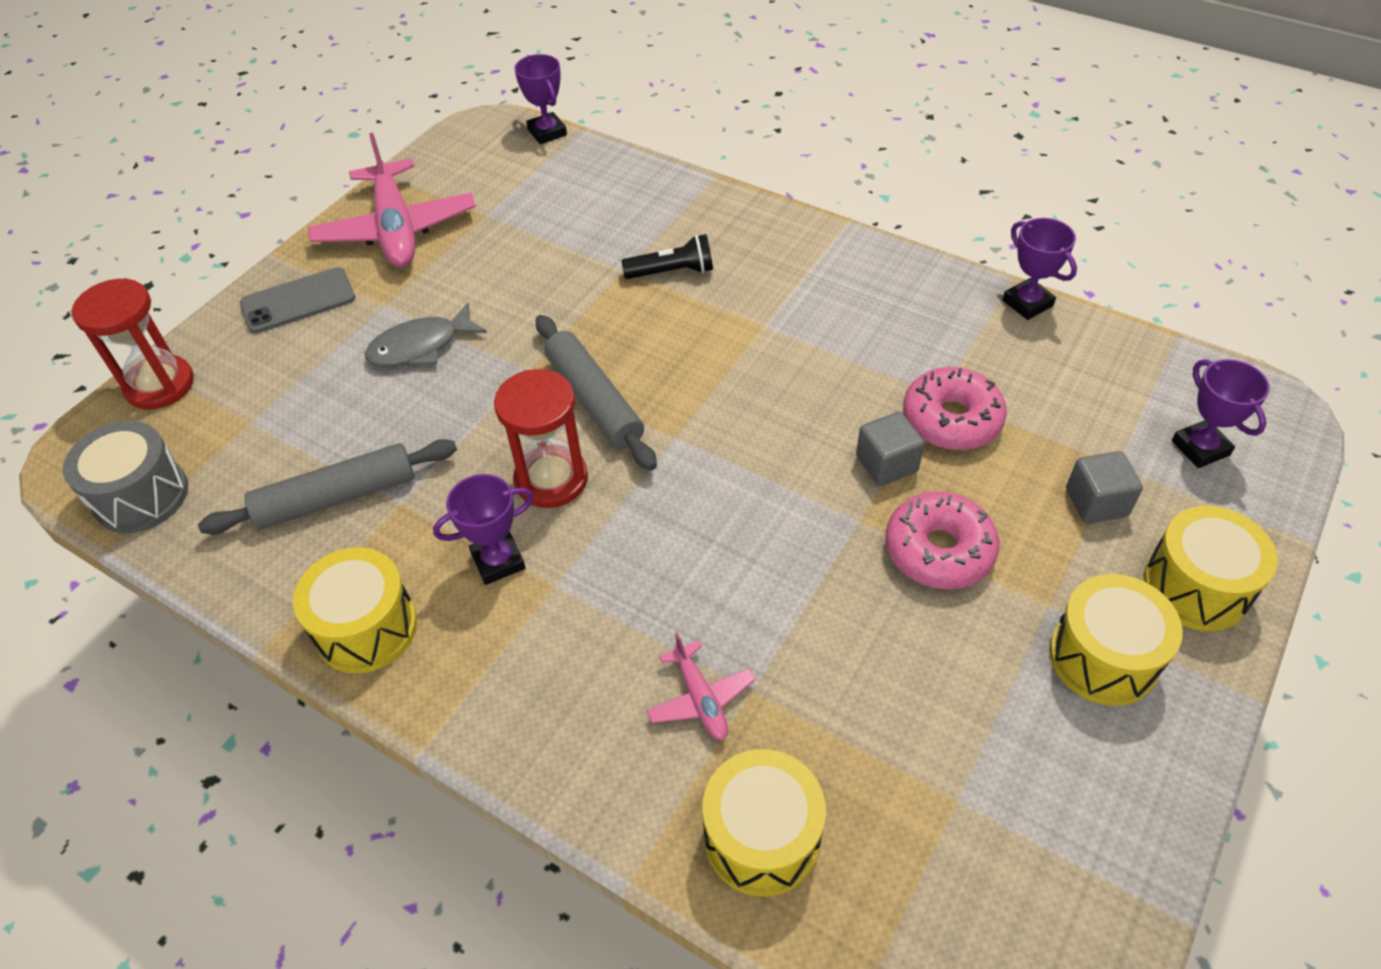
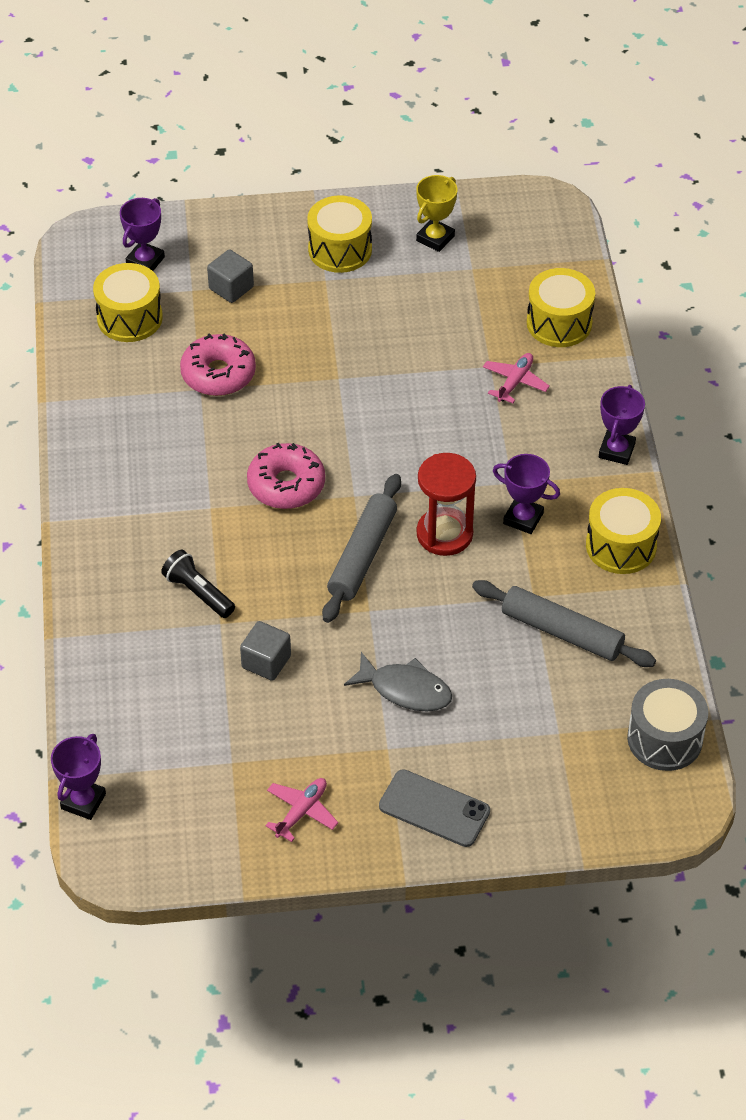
camera: 130 degrees left, 0 degrees up
red hourglass [71,278,194,409] -> none
pink plane [308,133,476,267] -> pink plane [265,778,338,842], size x0.48
grey cube [856,412,924,486] -> grey cube moved to [240,621,291,681]
pink donut [886,491,999,589] -> pink donut moved to [247,443,325,509]
purple trophy [1003,218,1077,320] -> purple trophy moved to [599,385,645,465]
yellow drum [1144,506,1278,631] -> yellow drum moved to [93,263,163,342]
none -> yellow trophy [416,175,457,252]

